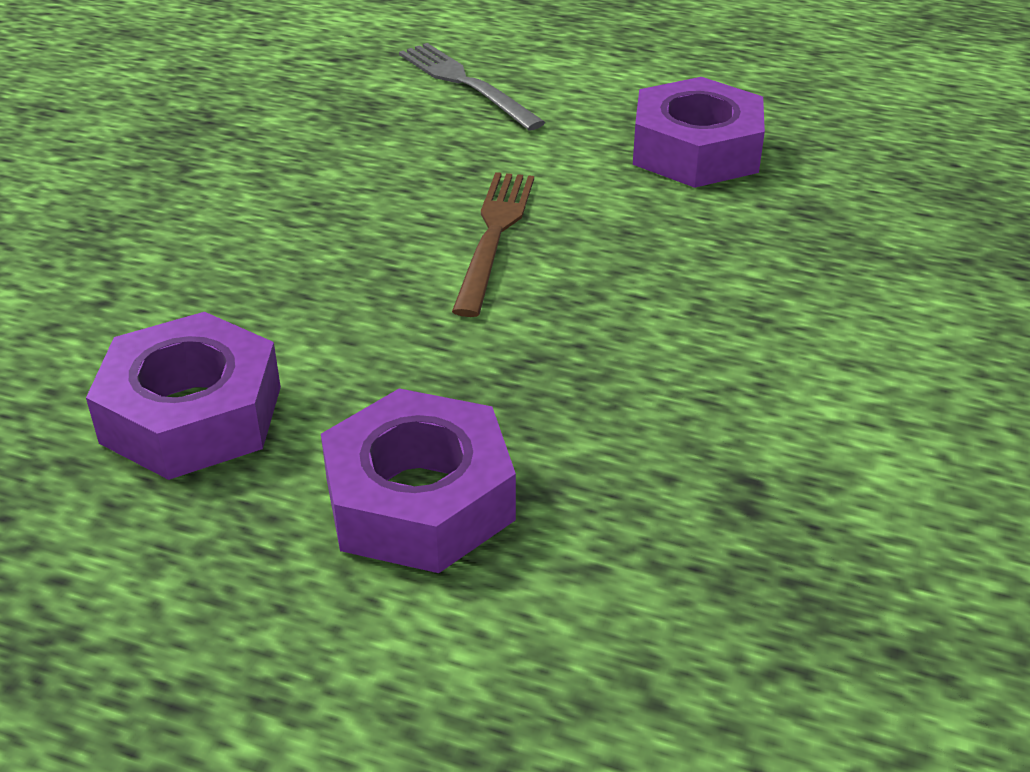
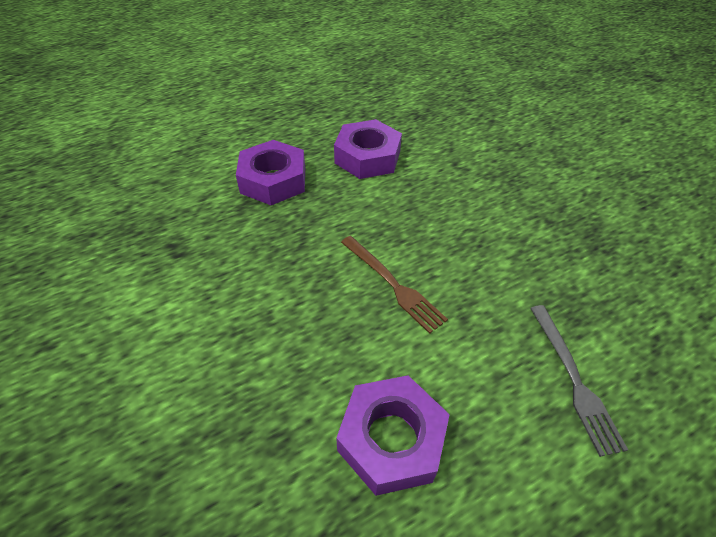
camera: 130 degrees right, 10 degrees up
grey fork [399,43,545,131] -> grey fork turned 75 degrees clockwise [530,305,628,457]

